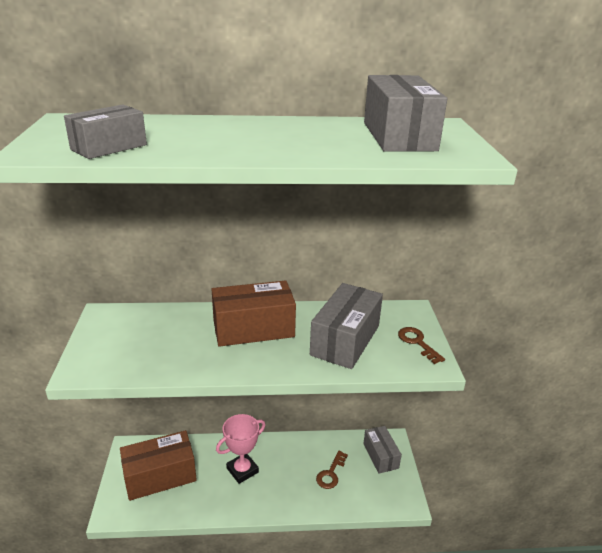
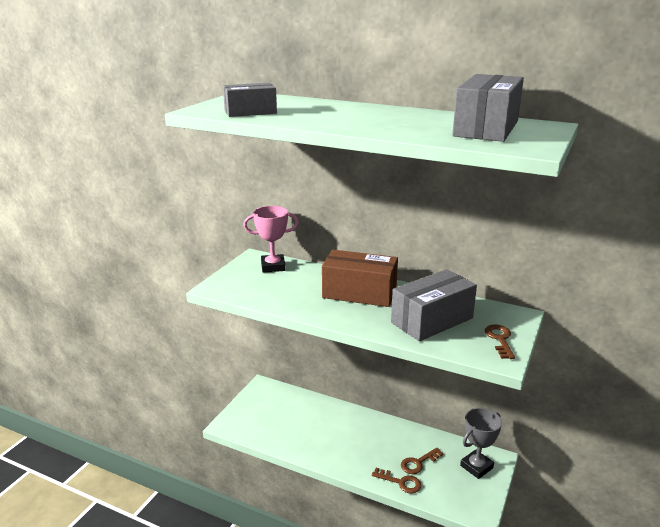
camera: 30 degrees right, 5 degrees down
brown box [120,430,197,501] -> none
pink trophy [216,414,265,484] -> pink trophy moved to [243,206,299,272]
grey box [363,426,402,474] -> grey trophy [460,408,502,479]
none -> brown key [372,468,422,493]

